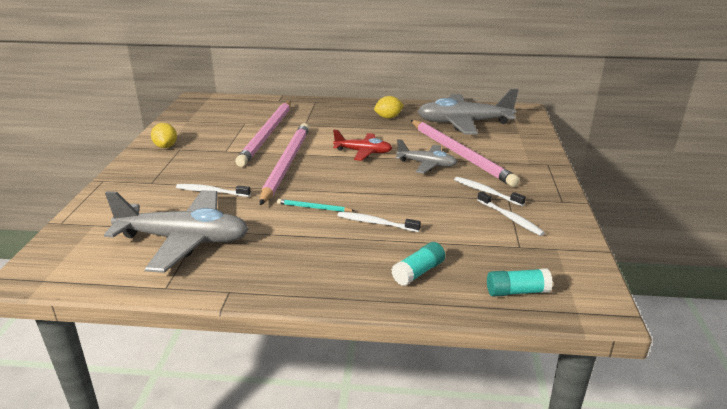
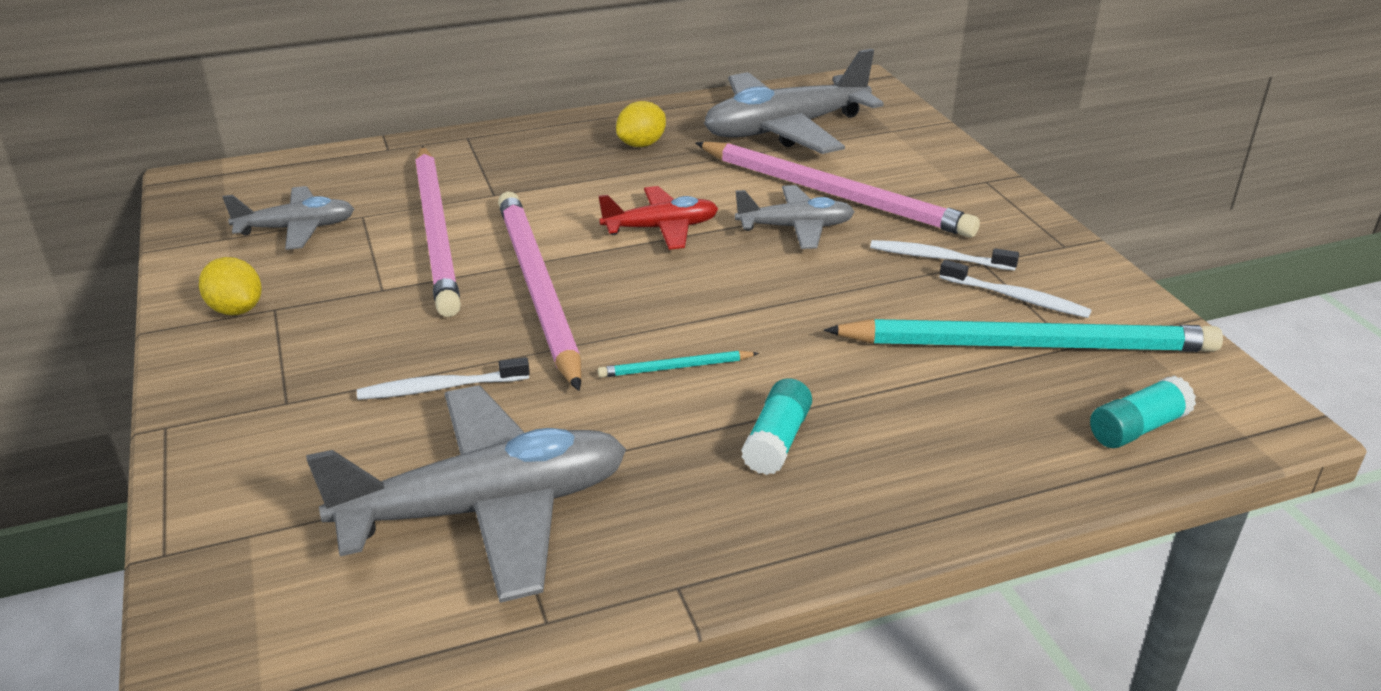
camera: 25 degrees left, 5 degrees up
white toothbrush [337,212,421,232] -> none
turquoise glue stick [391,242,445,286] -> turquoise glue stick moved to [741,378,812,475]
none -> grey plane [222,186,354,250]
none -> turquoise pencil [824,319,1223,352]

